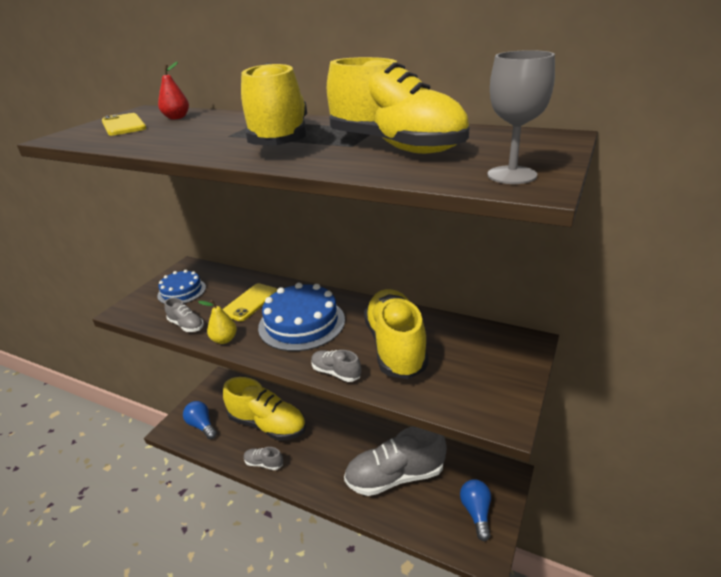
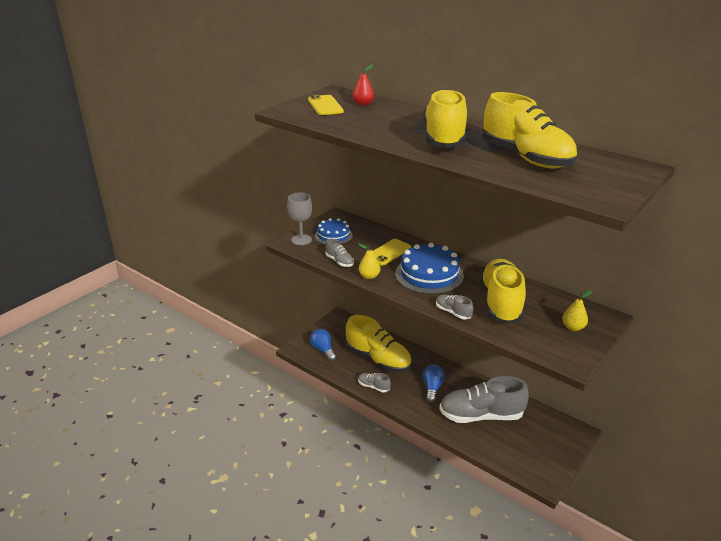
camera: 10 degrees right, 0 degrees up
blue light bulb [460,479,491,541] -> blue light bulb moved to [422,365,445,403]
grey goblet [487,50,555,184] -> grey goblet moved to [287,192,312,245]
none -> yellow pear [562,290,592,331]

